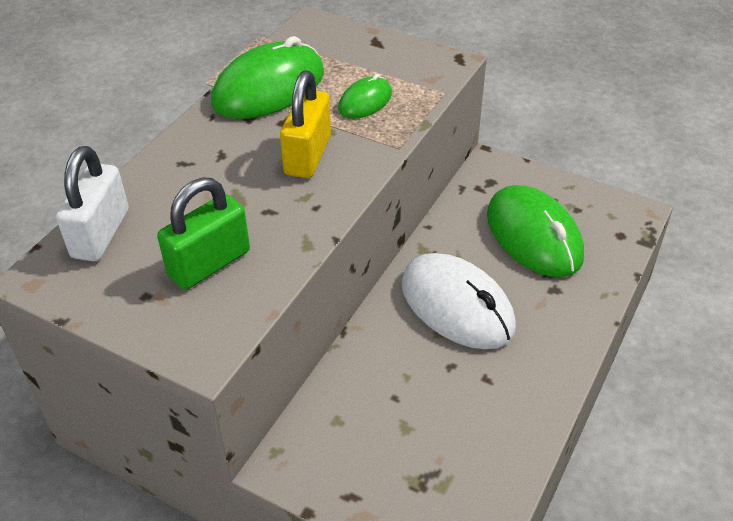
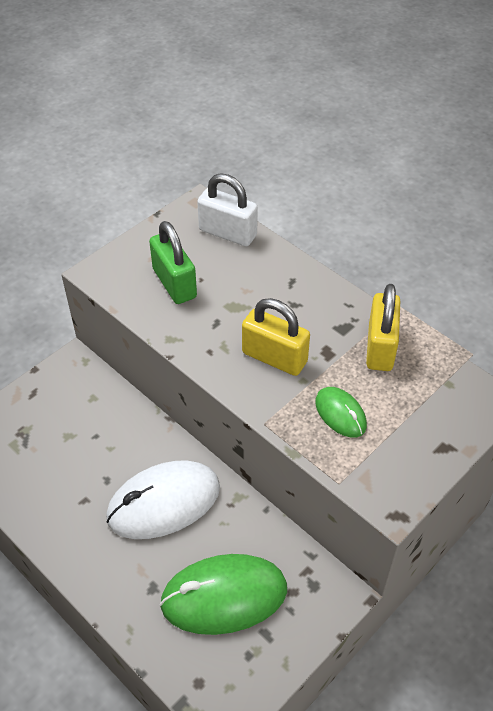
camera: 105 degrees right, 5 degrees up
green mouse [211,36,324,119] -> yellow padlock [366,284,400,371]

